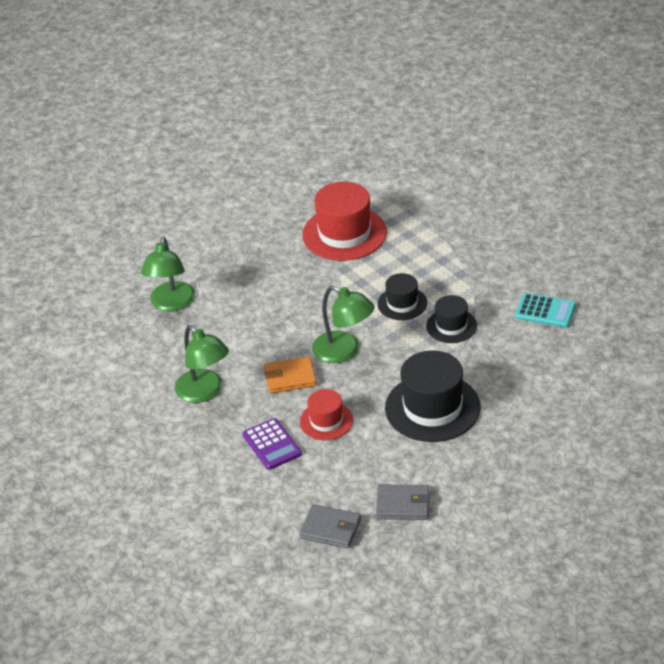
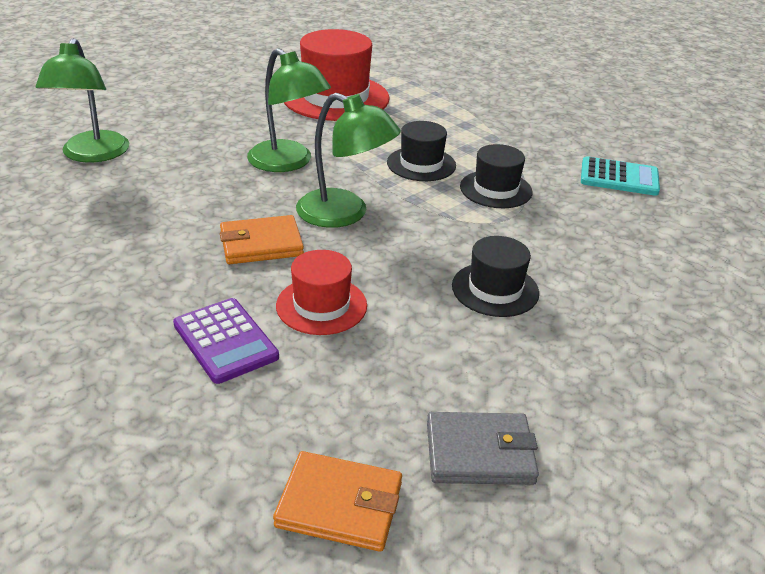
camera: 10 degrees left, 5 degrees down
green lamp [175,325,229,403] -> green lamp moved to [247,48,331,172]
grey wallet [299,504,361,549] -> orange wallet [273,451,402,552]
black hat [385,350,481,442] -> black hat [452,236,539,317], size x0.56

